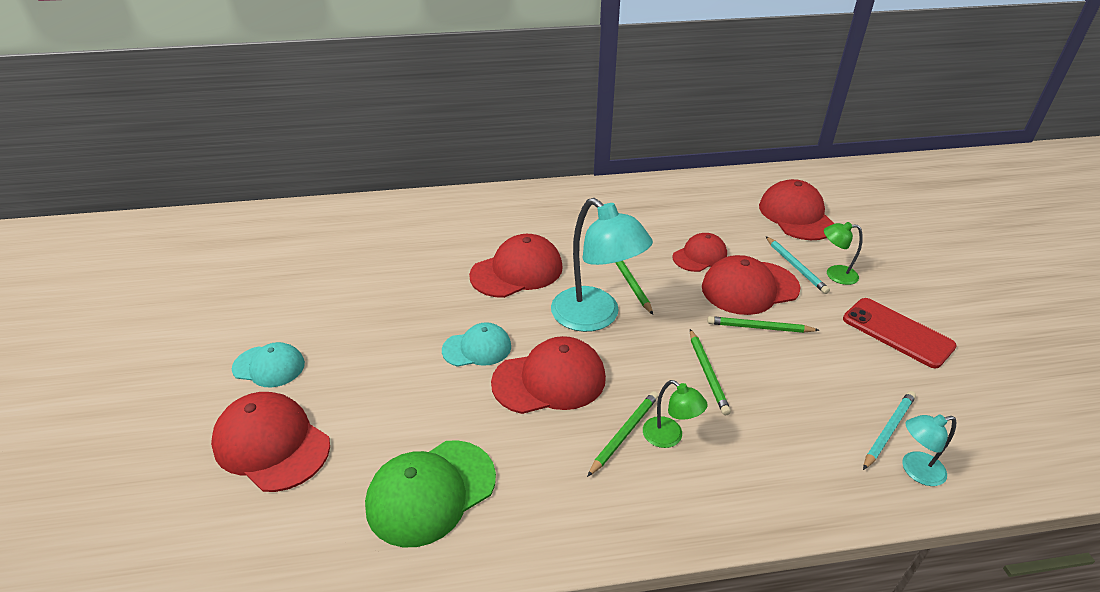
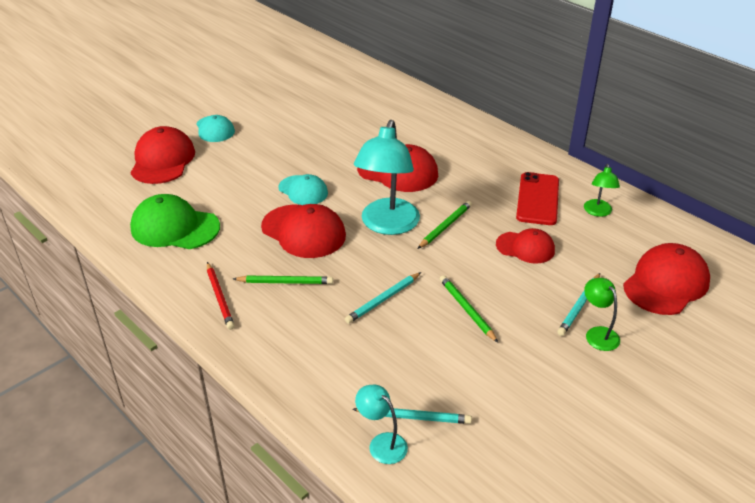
camera: 55 degrees right, 0 degrees up
green lamp [643,380,707,448] -> green lamp moved to [584,164,620,217]
green pencil [690,329,731,415] -> turquoise pencil [345,272,421,324]
red cap [702,255,801,315] -> none
red phone [843,298,957,369] -> red phone moved to [516,172,559,225]
none -> red pencil [207,262,235,330]

